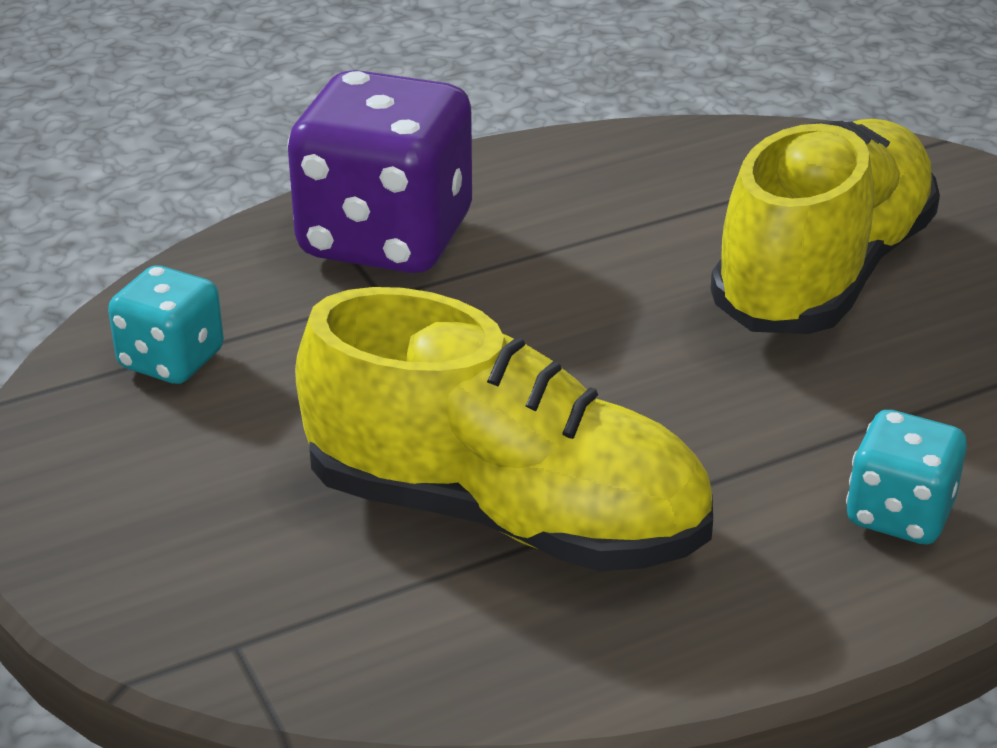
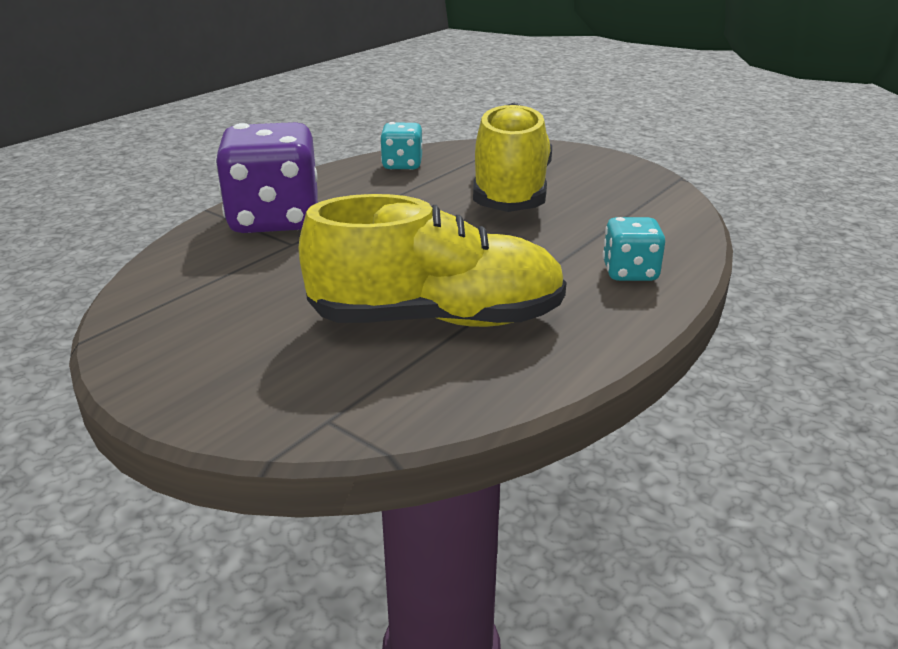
camera: 25 degrees left, 5 degrees down
turquoise dice [108,265,224,384] -> turquoise dice moved to [380,122,422,170]

